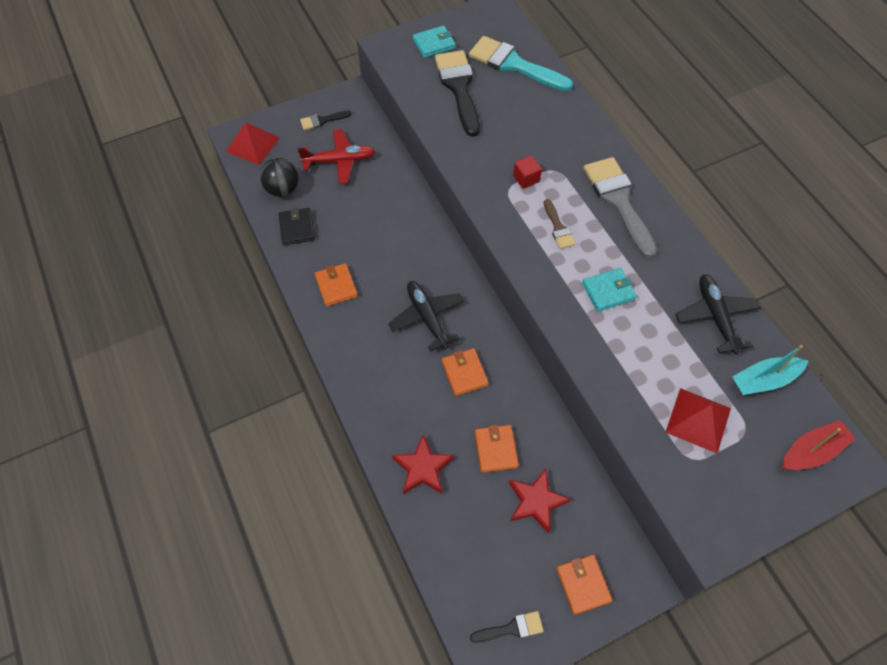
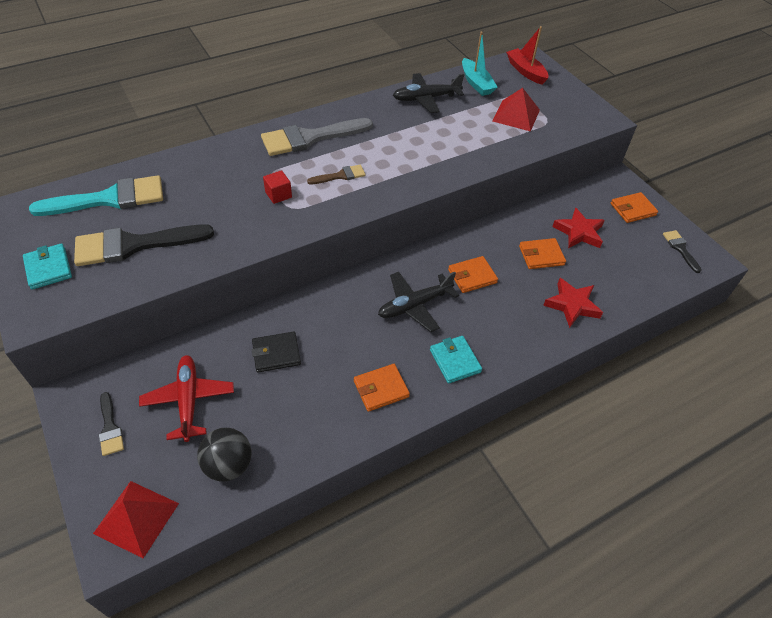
camera: 95 degrees left, 10 degrees down
black wallet [279,208,315,245] -> black wallet moved to [252,332,301,372]
turquoise brush [469,36,573,91] -> turquoise brush turned 135 degrees counterclockwise [29,175,163,216]
turquoise wallet [582,268,637,312] -> turquoise wallet moved to [430,336,482,384]

